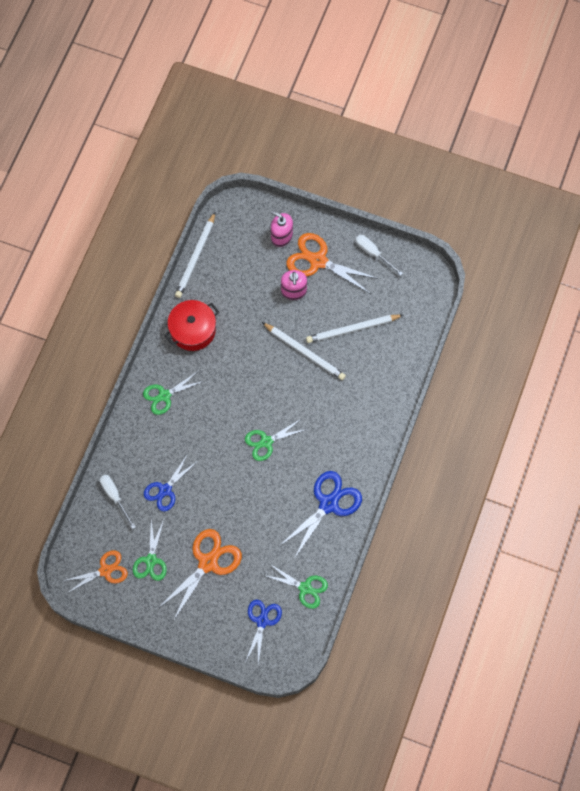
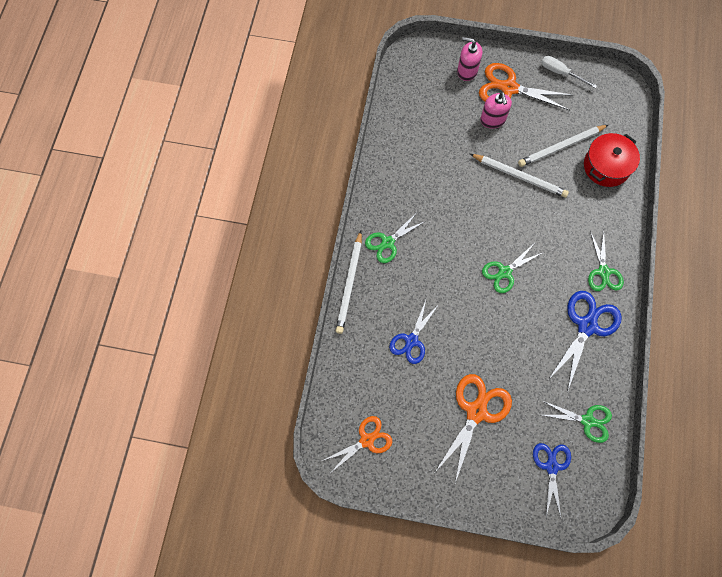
camera: 10 degrees left, 0 degrees up
white screwdriver [100,474,136,529] -> none
green scissors [133,519,167,581] -> green scissors moved to [588,230,624,291]
red pot [165,300,219,351] -> red pot moved to [584,133,640,187]
white pencil [175,212,215,298] -> white pencil moved to [335,231,362,334]

